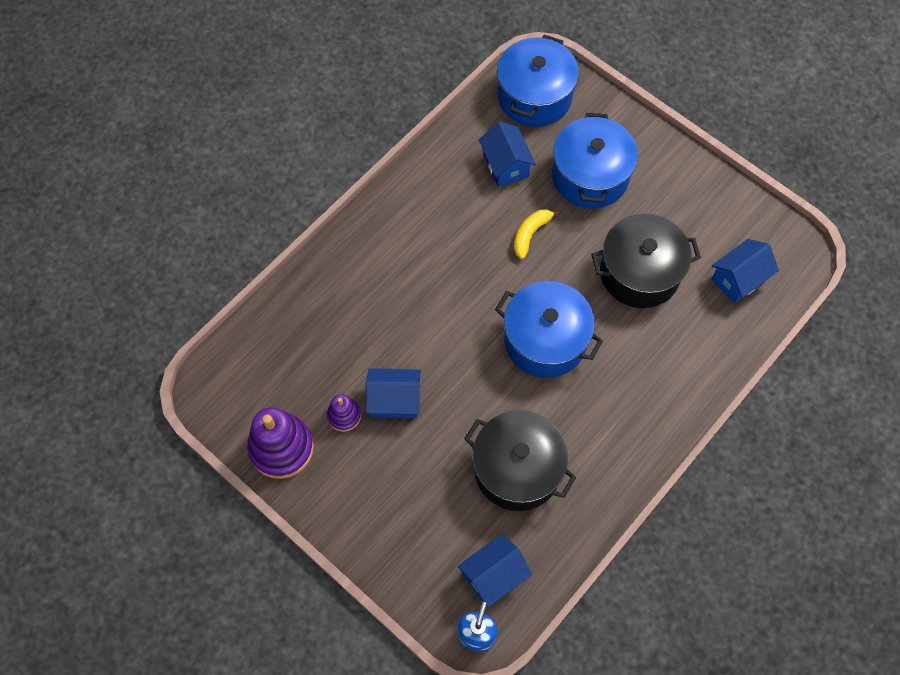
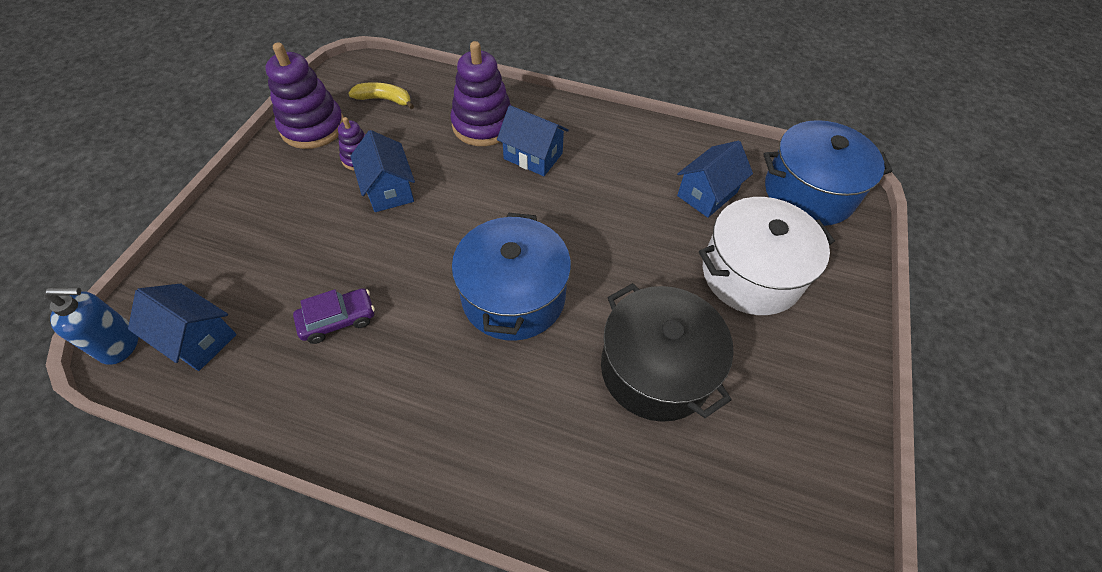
camera: 65 degrees right, 10 degrees down
black pot [464,410,577,511] -> purple car [293,288,375,344]
yellow banana [514,209,561,259] -> yellow banana moved to [348,82,414,109]
blue pot [552,113,638,208] -> white pot [699,197,835,315]
blue house [711,239,779,304] -> blue house moved to [497,105,569,176]
none -> purple stacking toy [450,41,511,146]

